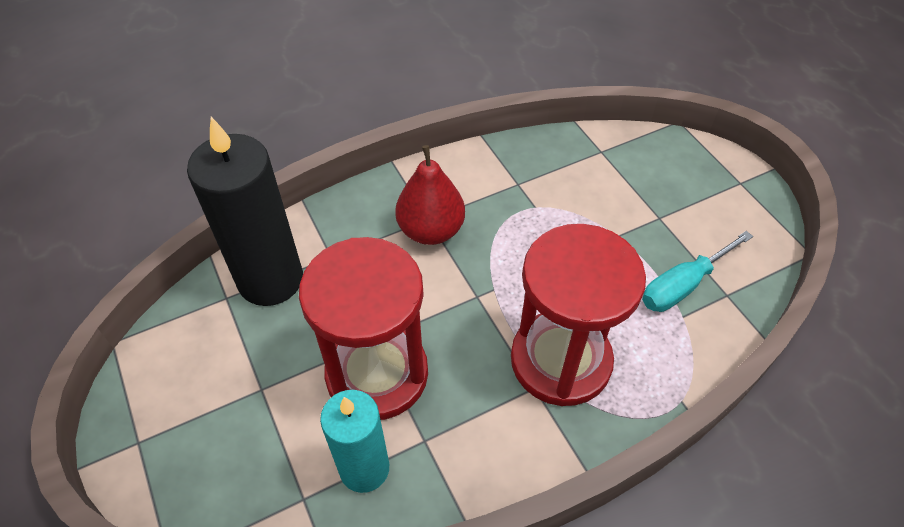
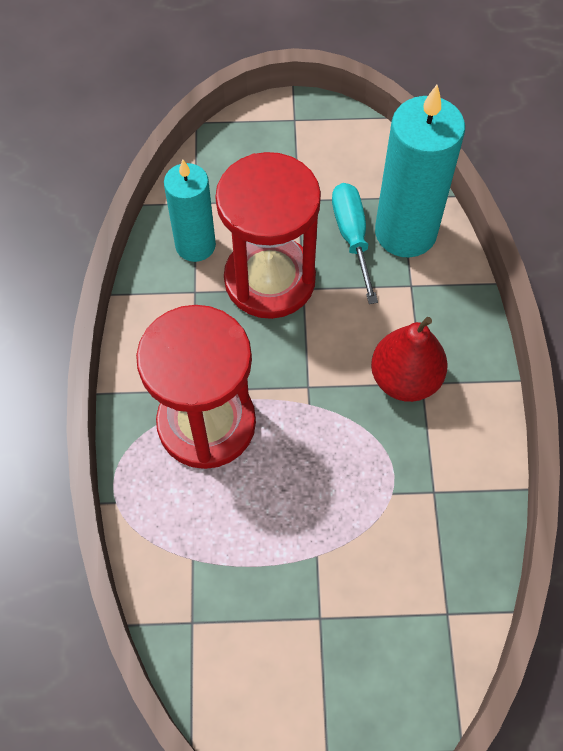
camera: 115 degrees right, 10 degrees up
black candle [187,117,303,306] -> turquoise candle [375,85,465,258]
turquoise screwdriver [642,231,753,312] -> turquoise screwdriver moved to [332,183,378,304]

